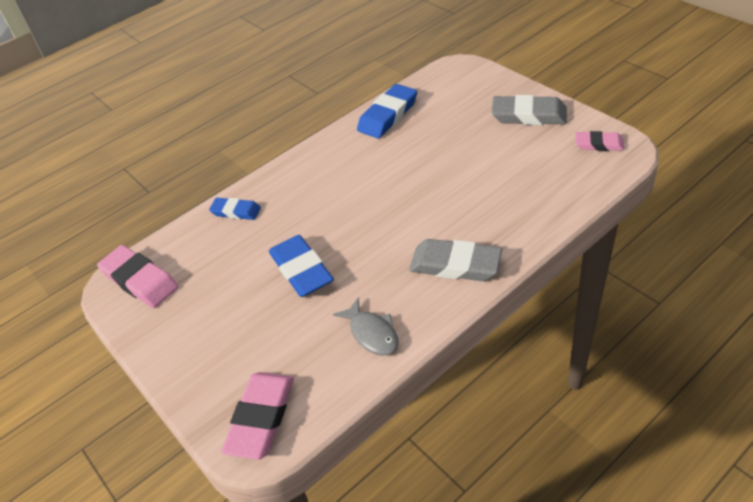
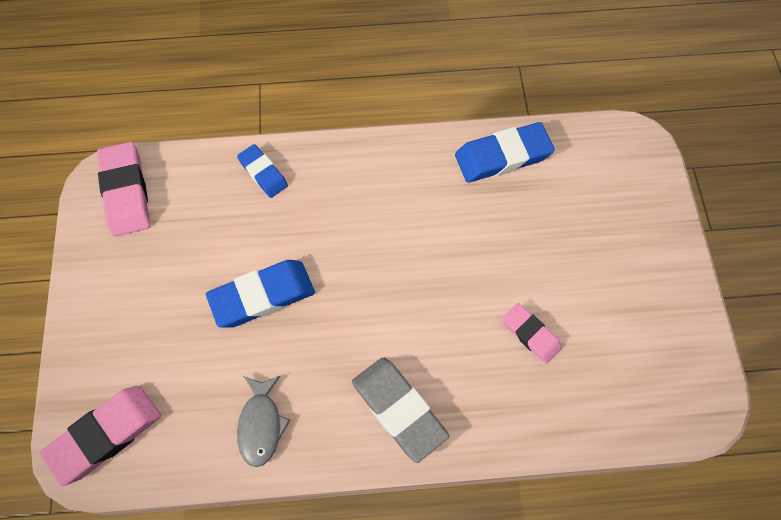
camera: 30 degrees right, 20 degrees up
blue eraser [269,235,334,297] -> blue eraser turned 60 degrees clockwise [206,260,315,328]
grey eraser [491,95,567,125] -> none
pink eraser [575,131,624,151] -> pink eraser moved to [502,303,562,364]

